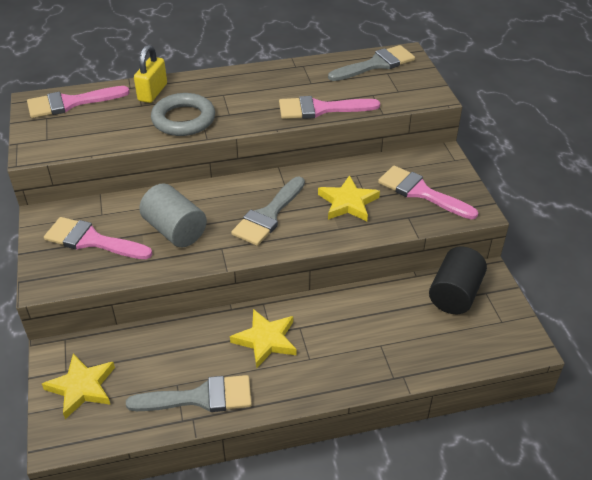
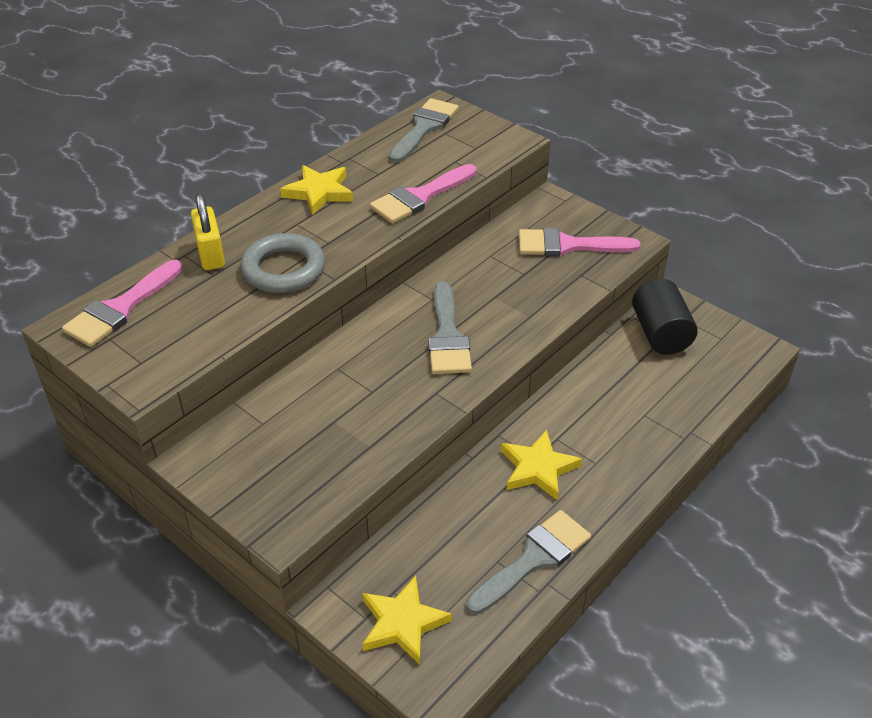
camera: 35 degrees left, 0 degrees up
pink brush [44,217,152,259] -> none
grey cylinder [139,183,207,247] -> none
yellow star [318,175,380,221] -> yellow star moved to [280,165,354,215]

